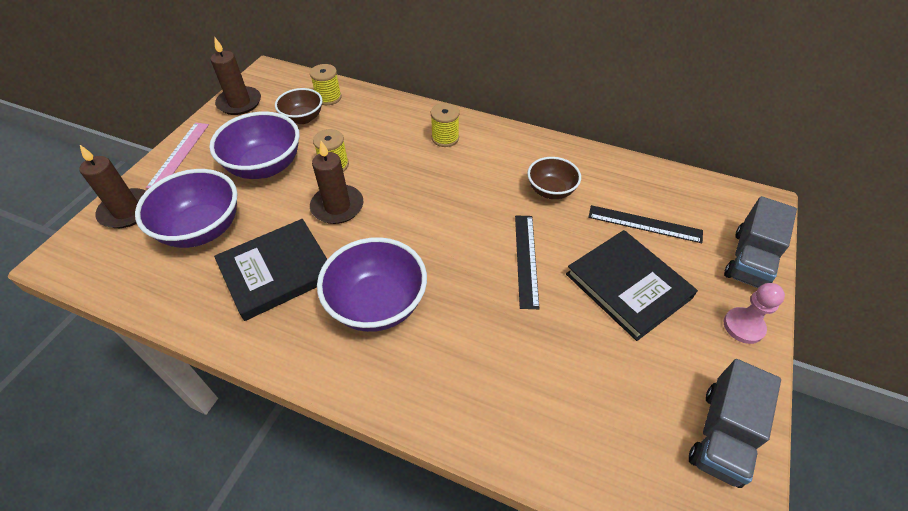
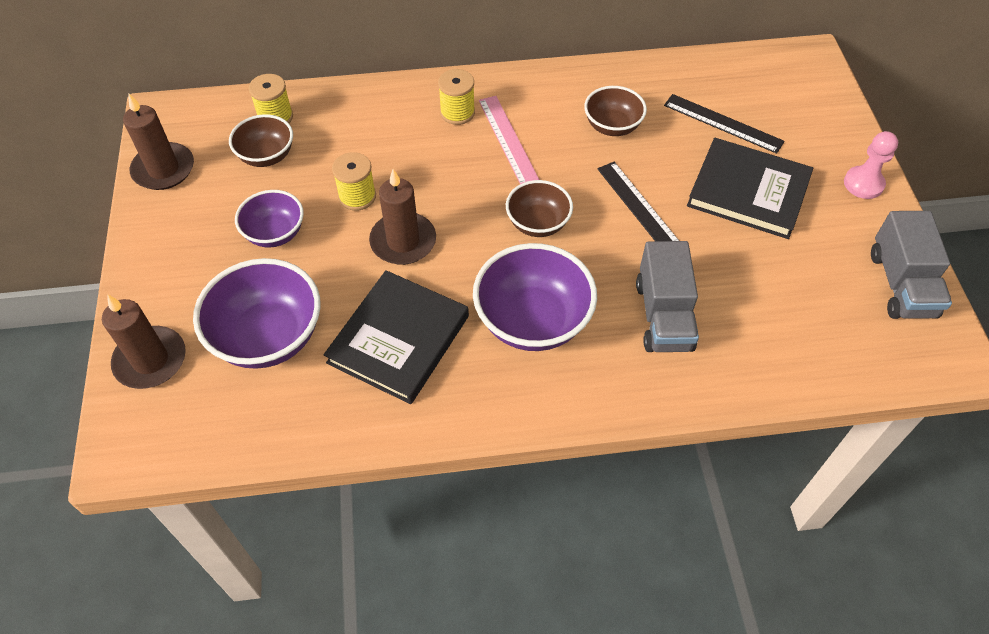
camera: 30 degrees left, 5 degrees up
pink ruler [146,122,209,189] -> pink ruler moved to [479,96,539,184]
purple bowl [209,112,300,179] -> purple bowl [235,190,304,248], size x0.60
black ruler [588,205,703,243] -> black ruler turned 45 degrees clockwise [664,94,785,154]
grey truck [724,196,797,288] -> grey truck moved to [636,241,699,352]
none -> brown bowl [506,180,573,237]

